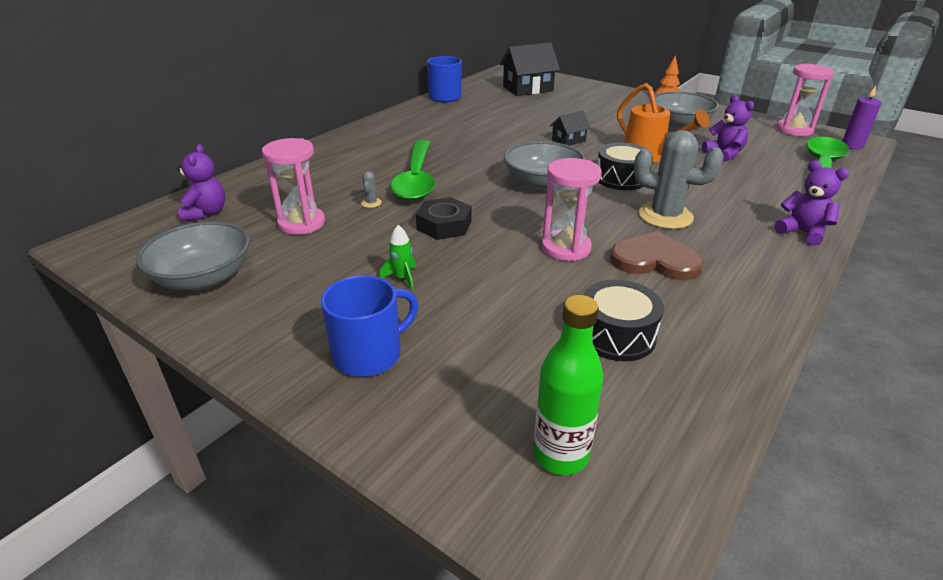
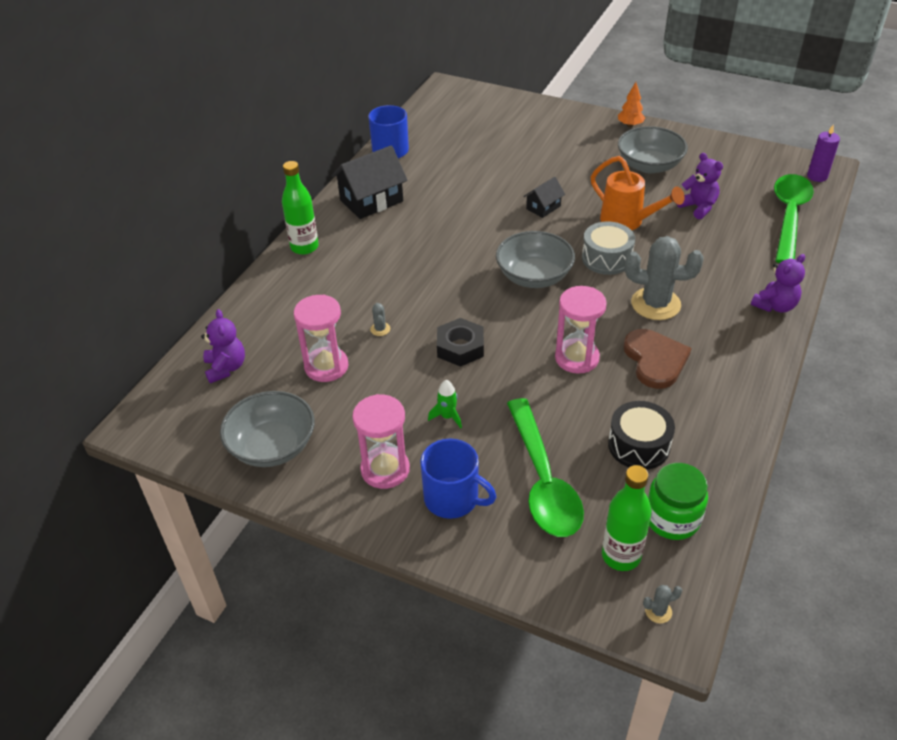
camera: 10 degrees left, 10 degrees up
blue mug [321,275,418,377] -> blue mug turned 75 degrees clockwise [420,439,496,519]
green spoon [391,140,435,201] -> green spoon moved to [507,398,584,537]
black house [500,42,560,96] -> black house moved to [332,146,407,219]
black drum [597,143,652,190] -> grey drum [582,221,635,275]
brown heart [610,231,704,280] -> brown heart turned 75 degrees clockwise [623,329,692,389]
purple teddy bear [775,160,849,246] -> purple teddy bear turned 105 degrees clockwise [751,254,805,313]
pink hourglass [776,64,834,136] -> pink hourglass moved to [352,394,410,489]
none -> green bottle [282,161,319,255]
none -> grey cactus [643,585,682,623]
none -> green jar [648,463,708,540]

